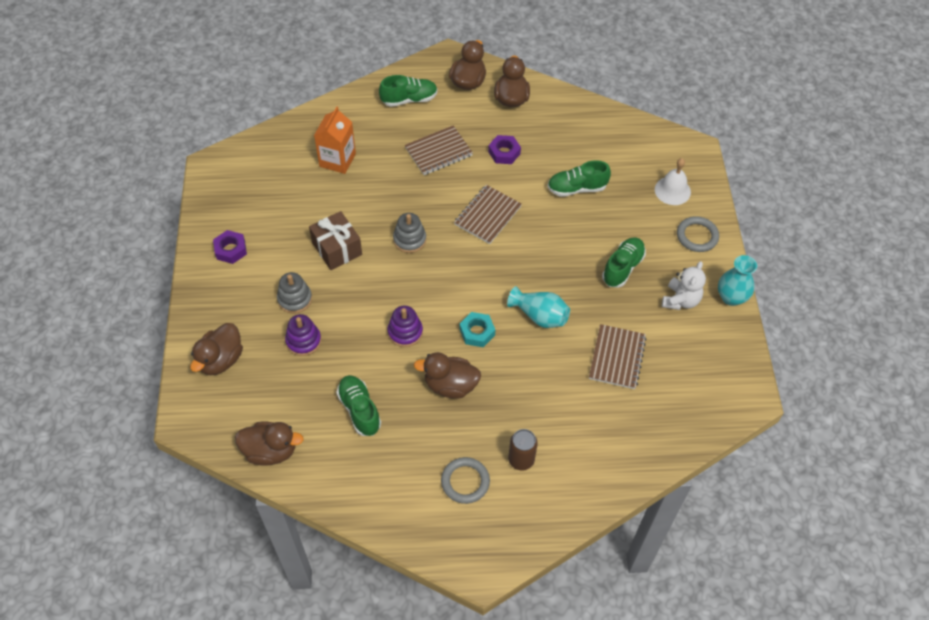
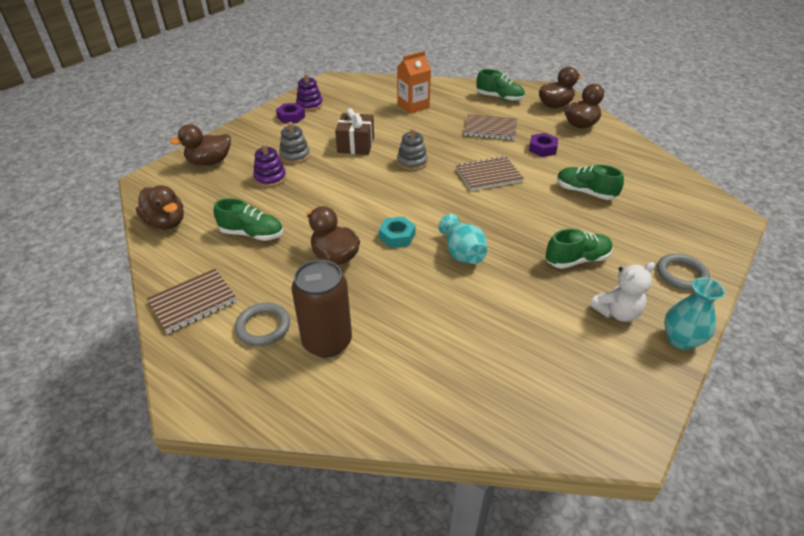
camera: 40 degrees right, 15 degrees down
green shoe [336,375,381,436] -> green shoe turned 90 degrees clockwise [214,198,283,241]
purple stacking toy [388,306,423,347] -> purple stacking toy moved to [296,74,323,111]
brown can [508,429,538,471] -> brown can [292,259,352,358], size x1.63
brown notebook [589,324,647,389] -> brown notebook moved to [147,269,237,334]
white bell [655,158,691,205] -> none

